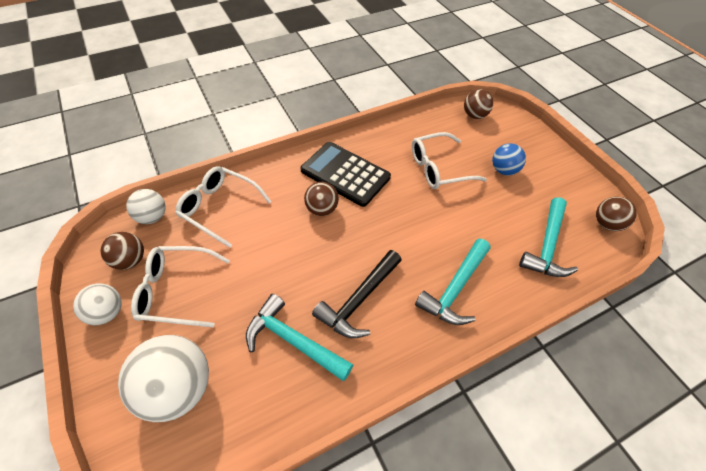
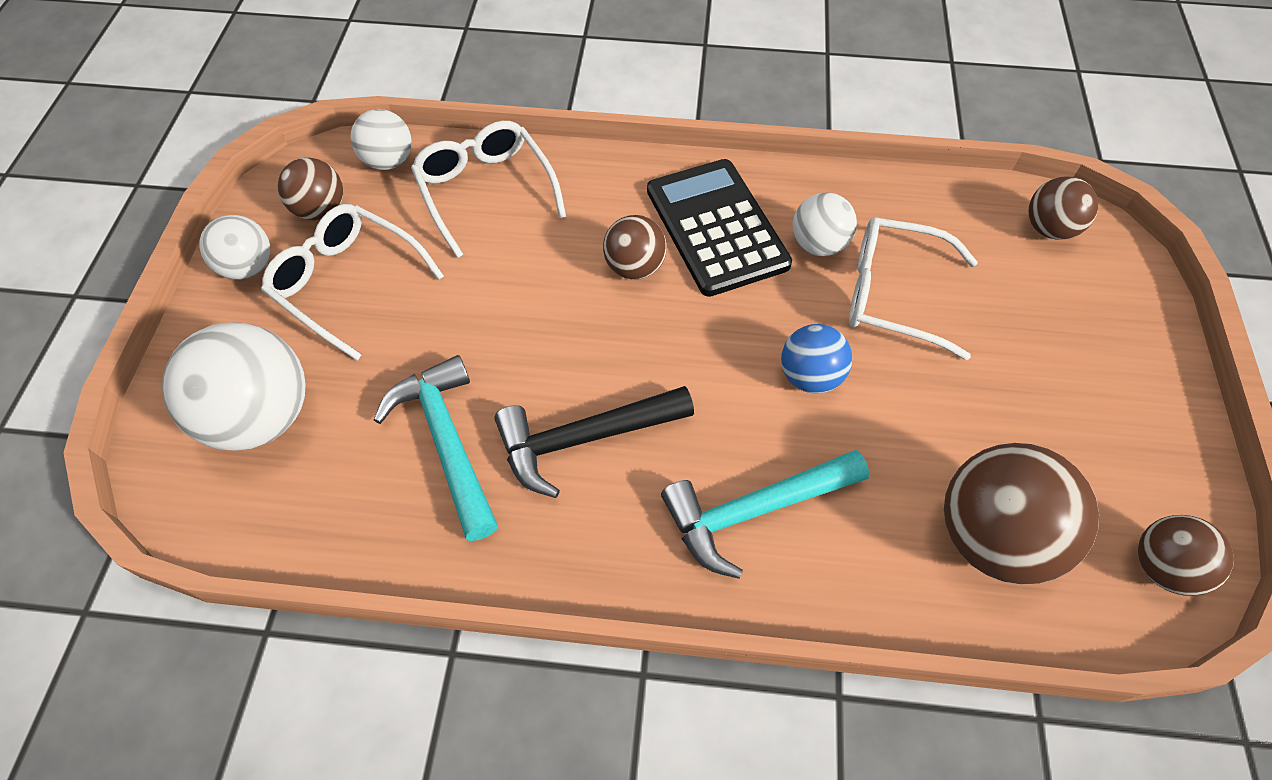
camera: 35 degrees right, 5 degrees up
blue ball [492,143,526,175] -> blue ball moved to [781,324,852,394]
turquoise hammer [519,197,578,277] -> brown ball [944,443,1099,584]
none -> white ball [793,192,857,256]

